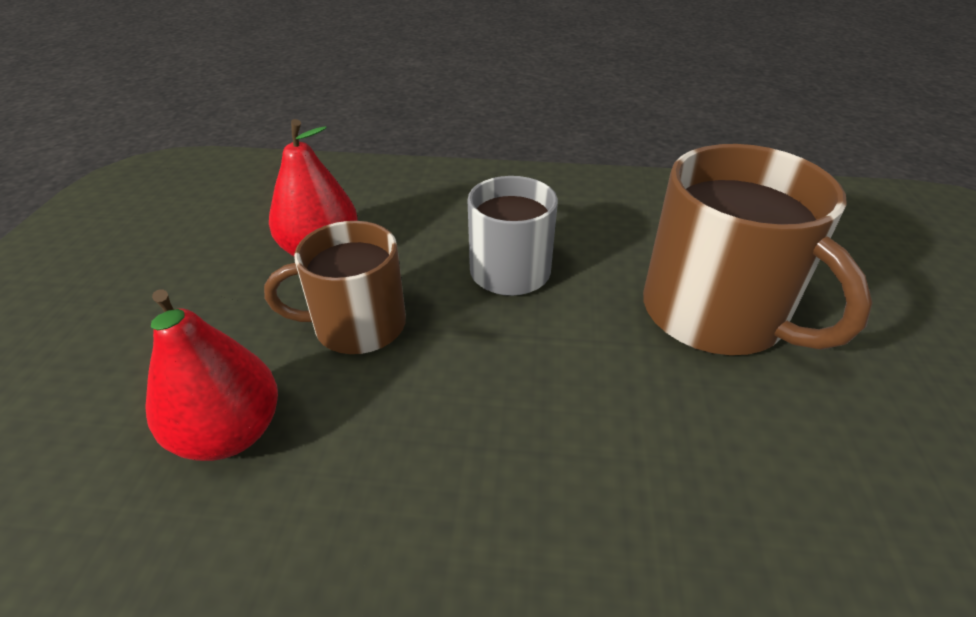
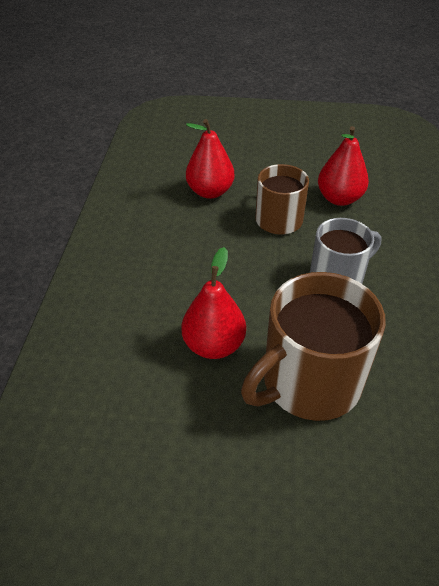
camera: 90 degrees right, 5 degrees up
none -> red pear [181,247,246,359]

